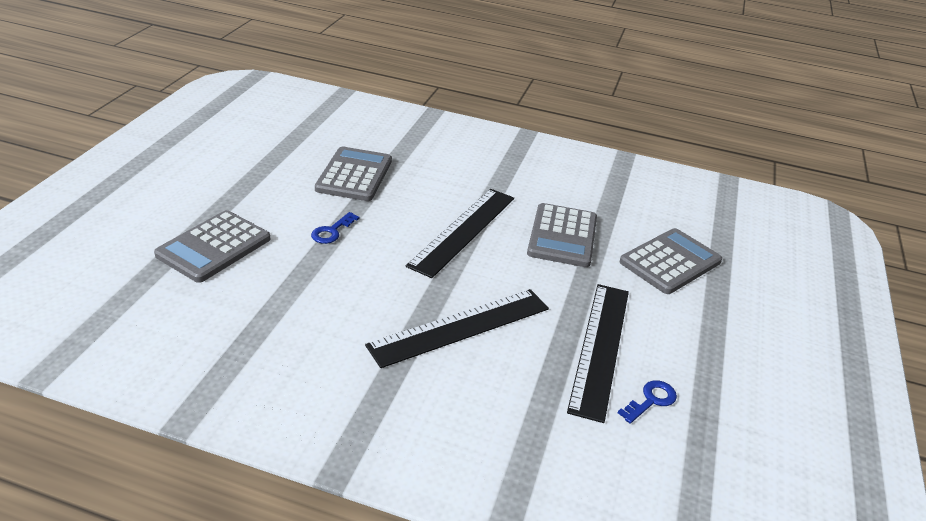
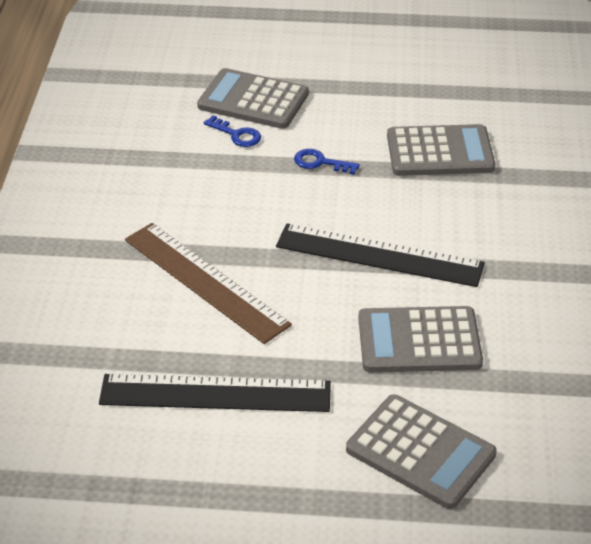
camera: 80 degrees right, 5 degrees up
black ruler [365,289,549,368] -> brown ruler [125,223,292,344]
blue key [618,380,677,424] -> blue key moved to [204,115,261,147]

